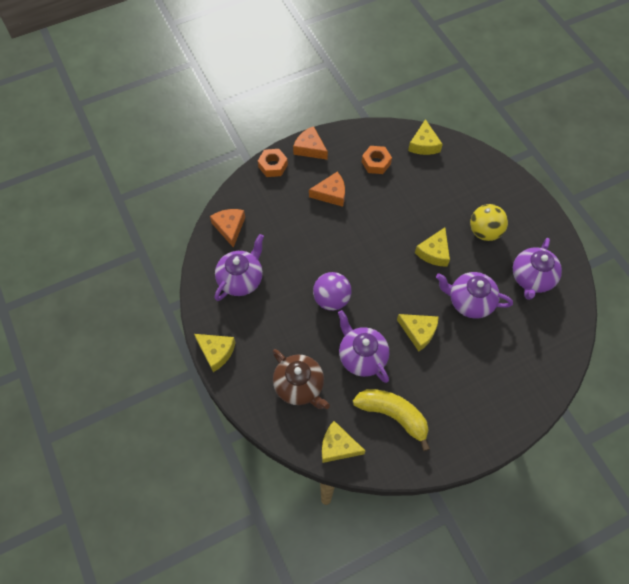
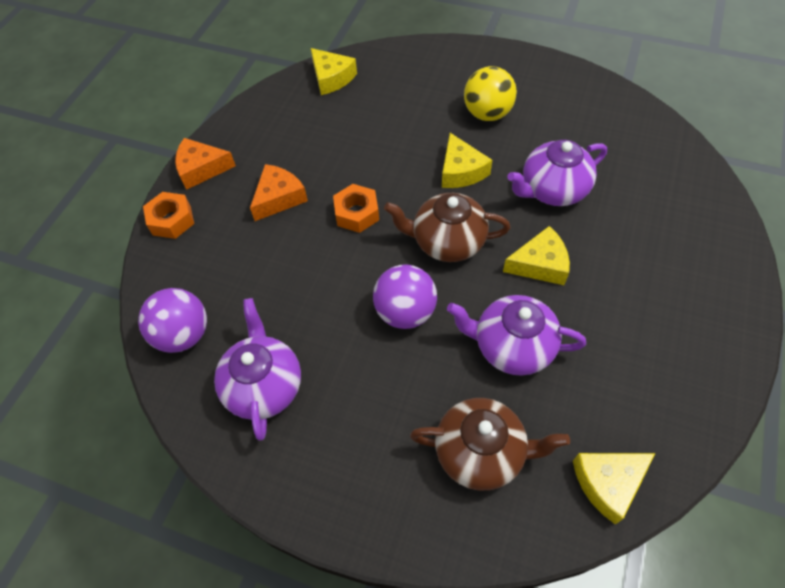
camera: 40 degrees left, 5 degrees down
yellow cheese [194,334,236,372] -> none
orange cheese [210,209,245,248] -> purple ball [138,288,207,353]
yellow banana [353,389,430,451] -> none
orange nut [362,146,392,174] -> orange nut moved to [333,184,379,233]
purple teapot [513,238,562,300] -> none
none -> brown teapot [384,193,510,262]

